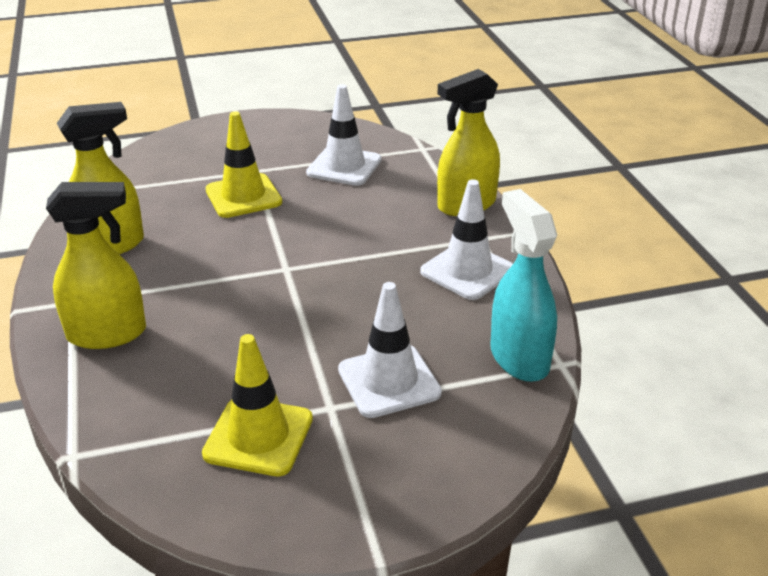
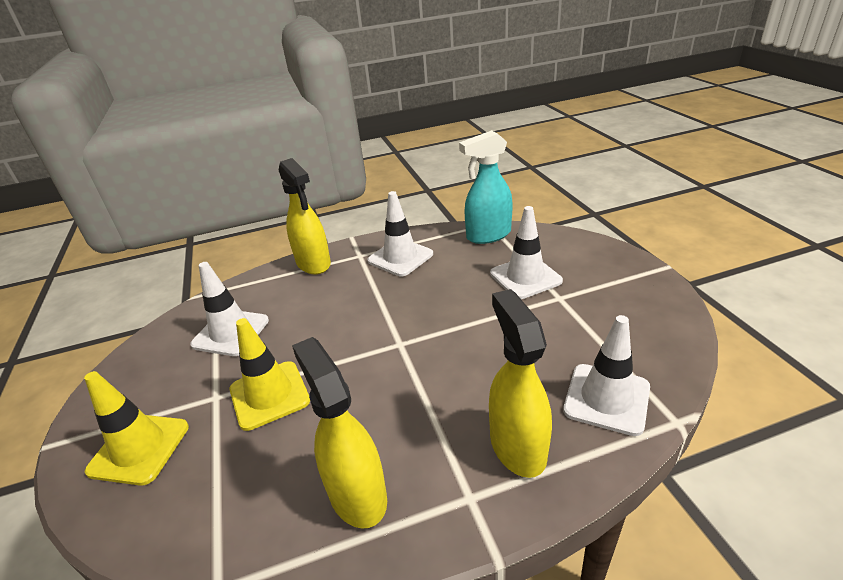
camera: 90 degrees left, 0 degrees up
yellow traffic cone [202,334,313,476] -> yellow traffic cone moved to [84,371,189,486]
none -> white traffic cone [563,315,650,436]

